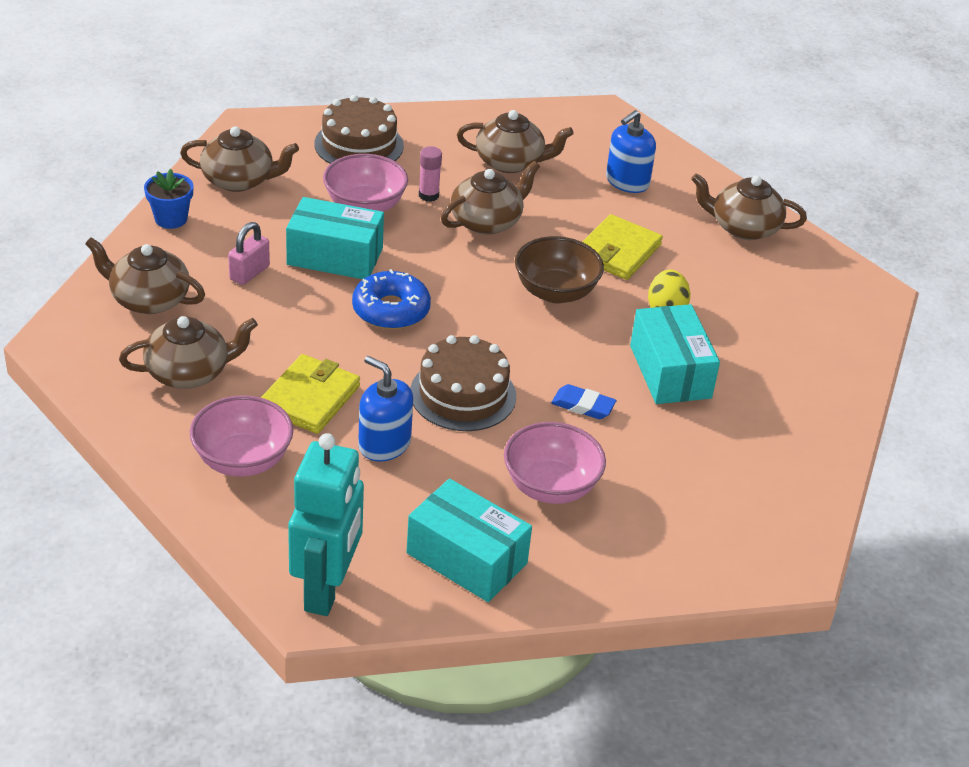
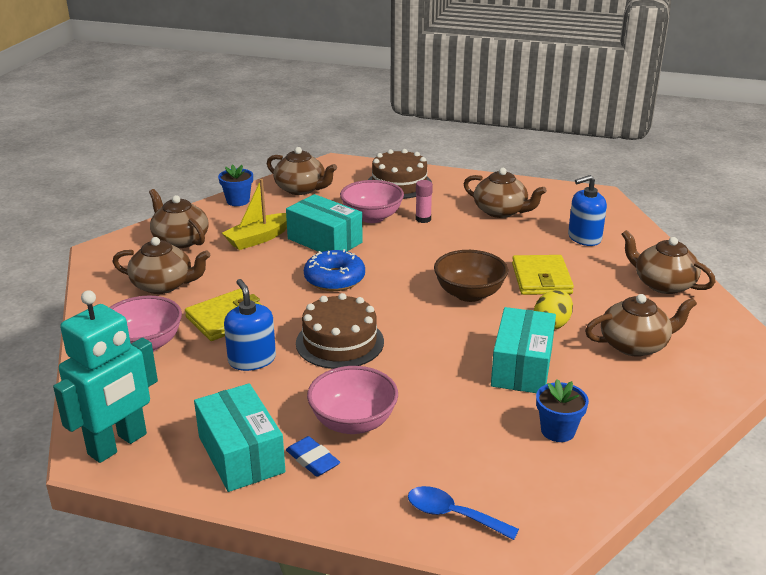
camera: 30 degrees right, 10 degrees down
pink padlock [228,222,270,285] -> yellow boat [222,179,287,250]
brown teapot [441,161,540,235] -> brown teapot moved to [585,294,697,357]
blue eraser [551,384,616,419] -> blue eraser moved to [286,436,340,477]
yellow wallet [582,214,663,280] -> yellow wallet turned 60 degrees counterclockwise [512,255,574,295]
none -> blue spoon [408,486,519,540]
none -> blue flower pot [536,379,589,442]

